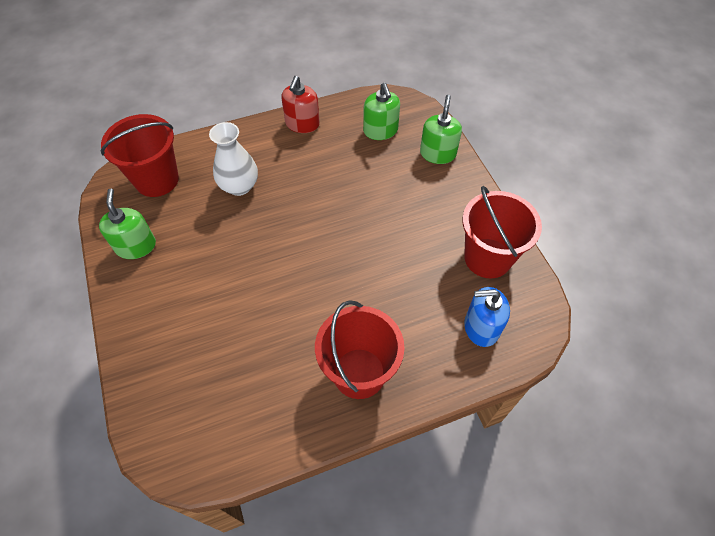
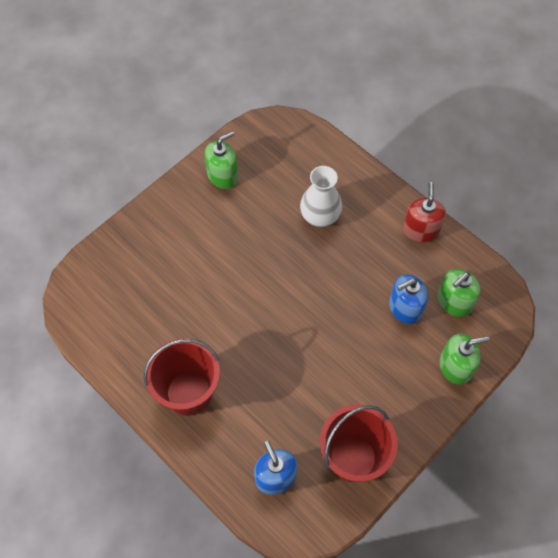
camera: 65 degrees right, 5 degrees up
red bucket [101,114,179,197] -> none
red soap dispenser [281,76,320,133] -> red soap dispenser turned 105 degrees clockwise [403,182,446,242]
none -> blue soap dispenser [389,274,428,324]

